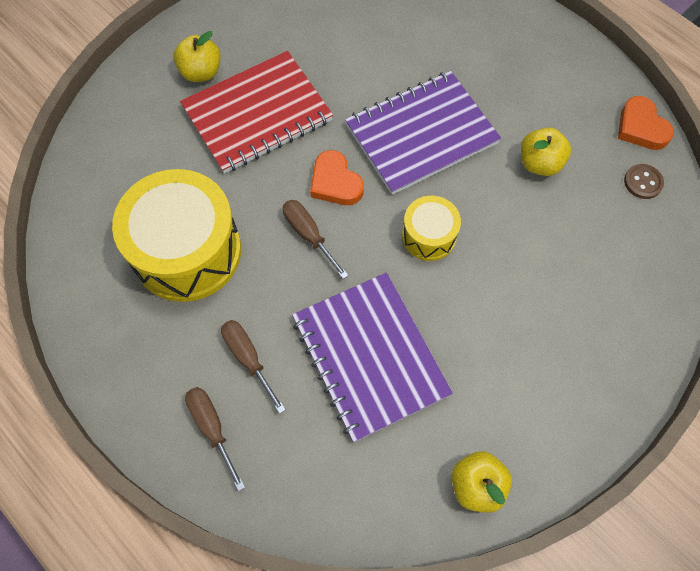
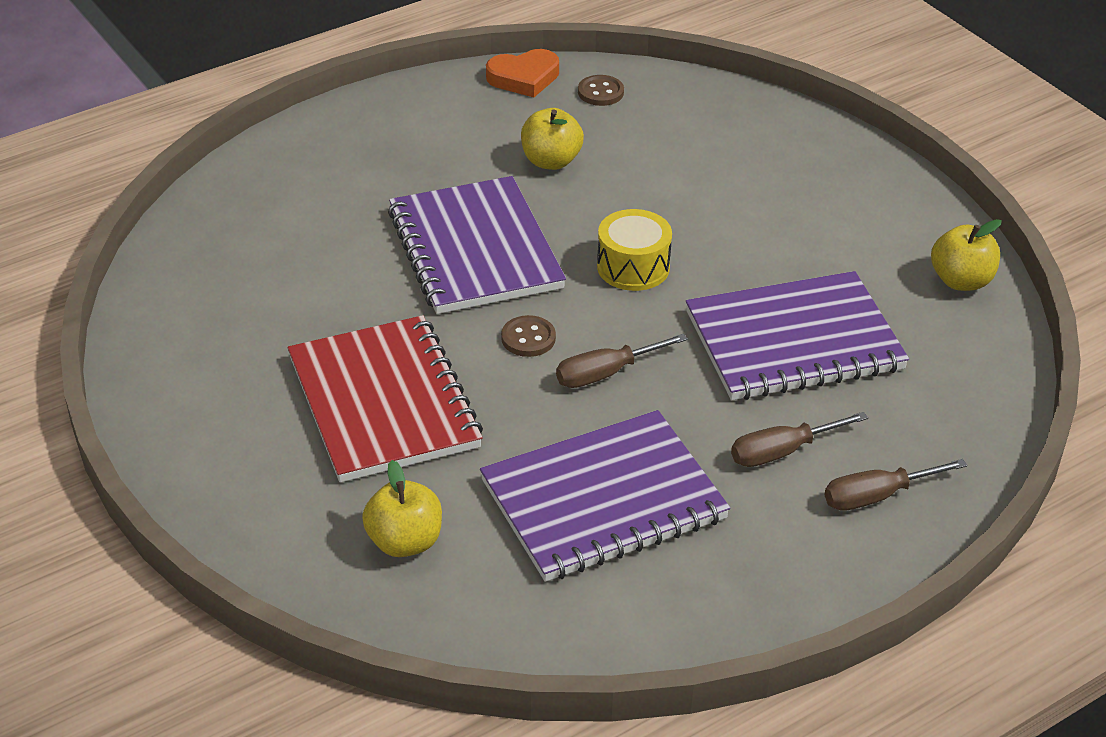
camera: 80 degrees left, 25 degrees down
yellow drum [112,169,241,302] -> purple notebook [480,410,730,582]
yellow apple [174,31,221,82] -> yellow apple moved to [362,460,442,557]
orange heart [310,150,364,205] -> brown button [501,315,556,357]

